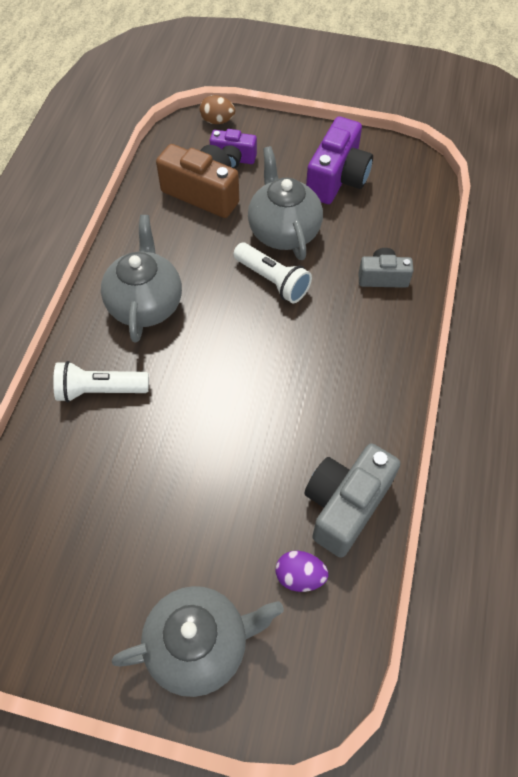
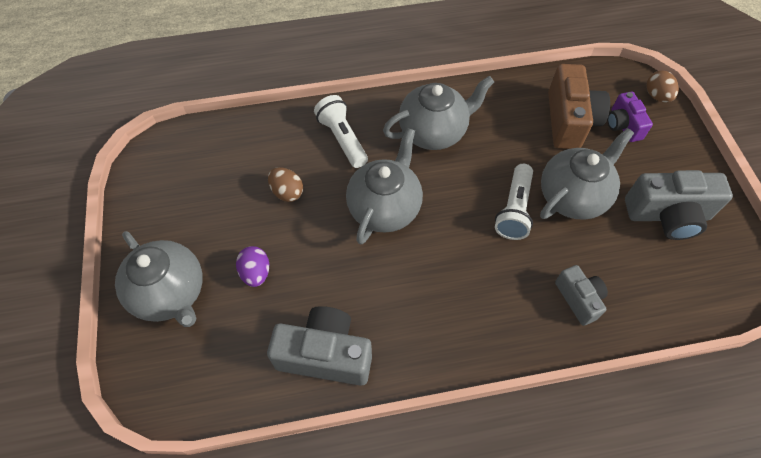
camera: 65 degrees right, 0 degrees up
purple egg [275,551,328,592] -> purple egg moved to [236,246,269,287]
purple camera [306,116,373,204] -> grey camera [625,170,733,240]
none -> brown egg [268,167,303,202]
none -> grey teapot [346,128,423,245]

